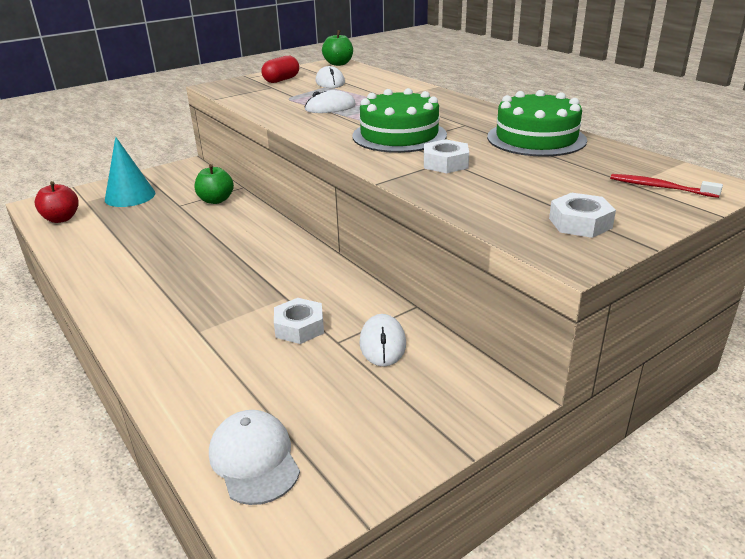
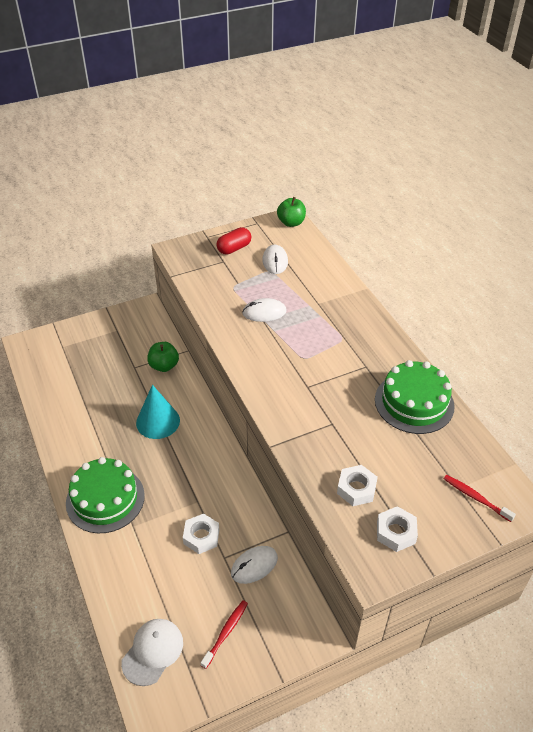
camera: 10 degrees right, 15 degrees up
red apple [35,181,79,223] -> none
turquoise cone [105,137,156,207] -> turquoise cone moved to [136,385,180,439]
white cap [209,410,300,505] -> white cap turned 45 degrees clockwise [121,619,183,686]
green cake [352,88,447,153] -> green cake moved to [66,457,145,533]
white mouse [359,314,406,367] -> white mouse turned 45 degrees clockwise [231,546,278,584]
white nut [424,139,469,173] -> white nut moved to [337,465,378,506]
none -> red toothbrush [201,600,248,669]

